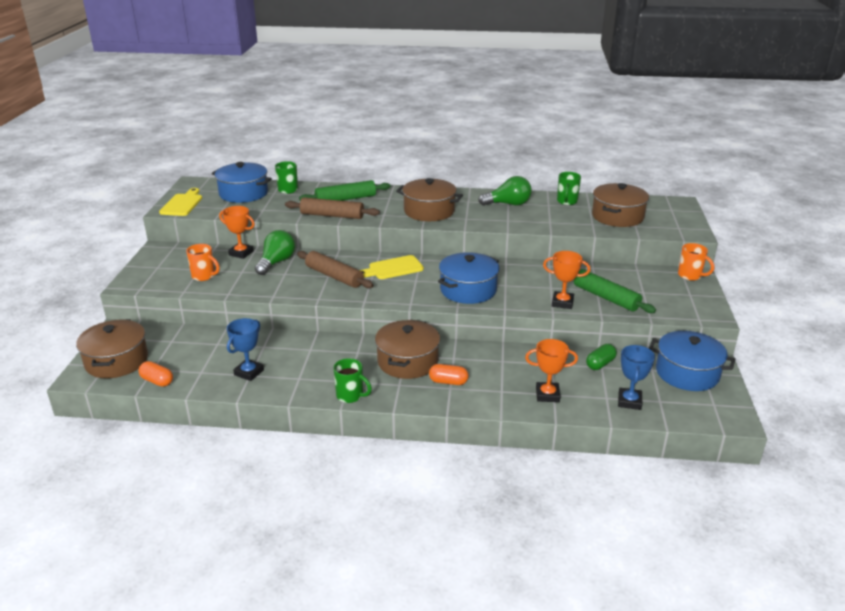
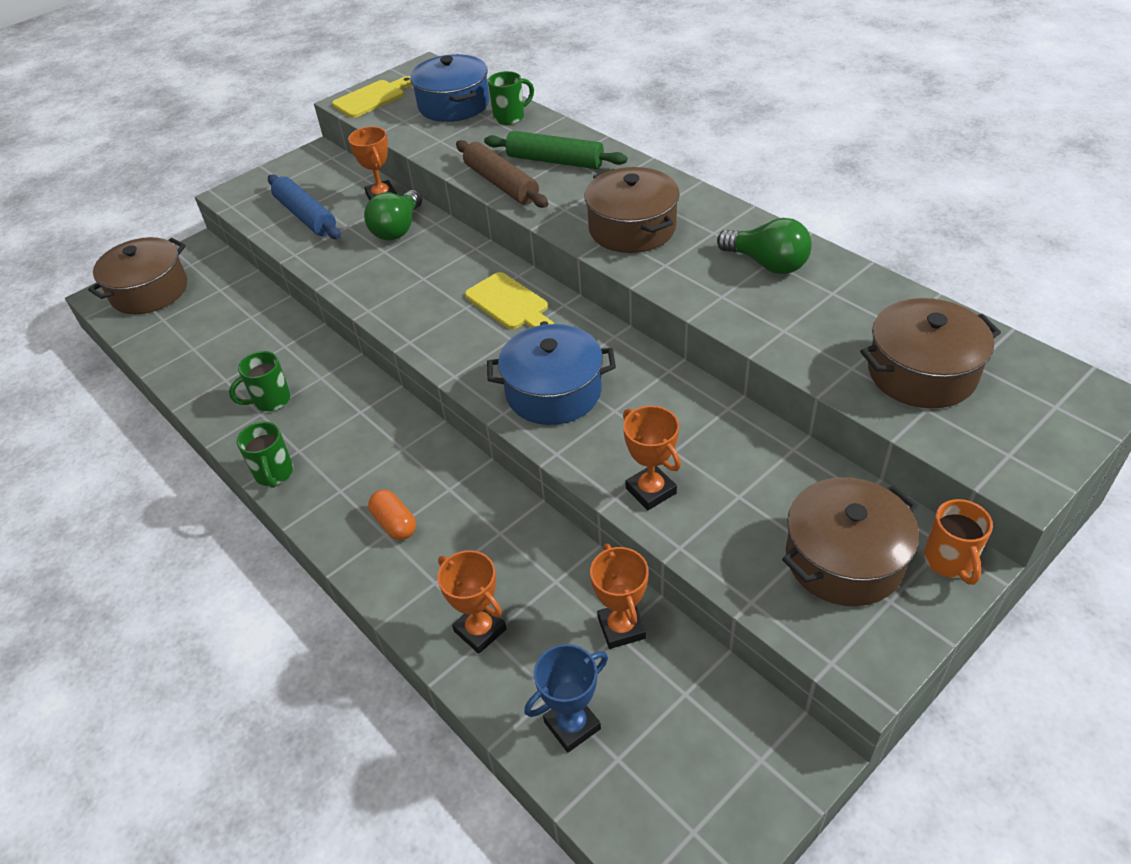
camera: 45 degrees right, 15 degrees up
orange capsule [138,361,173,387] -> none
orange mug [186,244,220,281] -> blue rolling pin [268,175,341,239]
blue trophy [227,318,264,381] -> none
green light bulb [255,230,295,275] -> green light bulb turned 135 degrees clockwise [364,190,422,240]
brown rolling pin [297,251,373,288] -> none
yellow cutting board [360,255,424,279] -> yellow cutting board turned 150 degrees counterclockwise [465,272,554,329]
brown pot [375,319,440,379] -> brown pot moved to [782,477,919,606]
green mug [557,172,581,205] -> green mug moved to [229,351,290,411]
green rolling pin [574,269,656,313] -> none
green capsule [586,344,617,370] -> orange trophy [590,544,649,649]
blue pot [649,331,736,391] -> none

